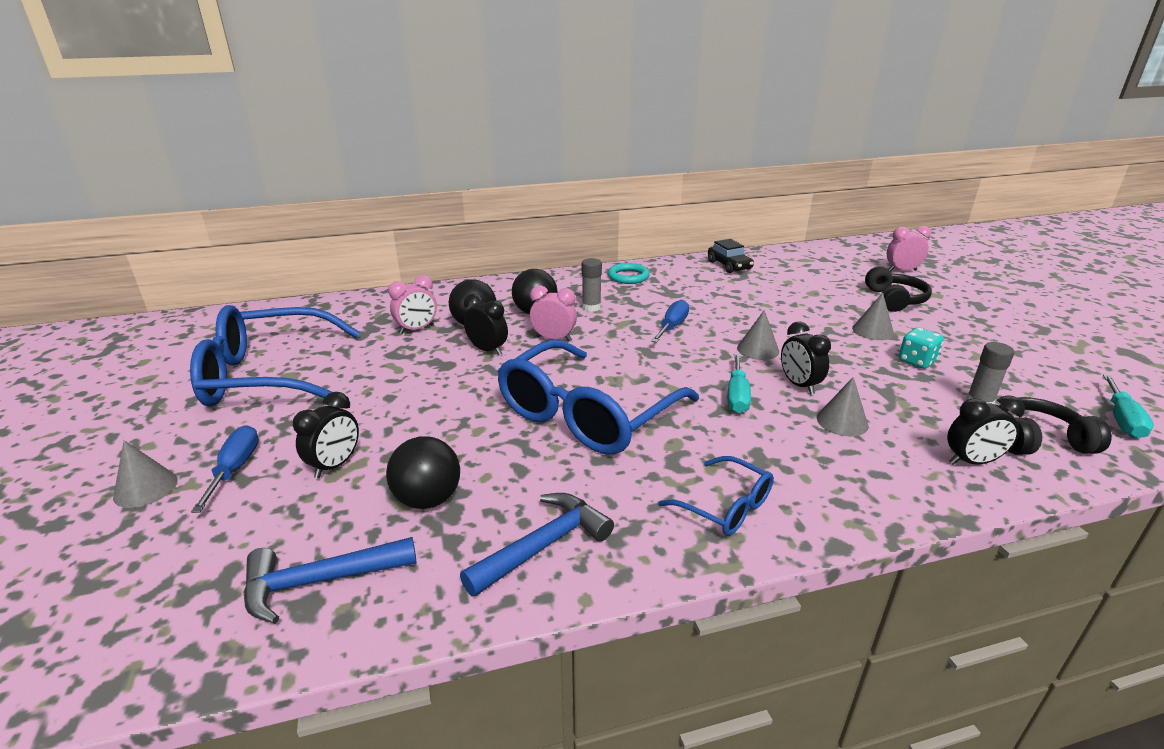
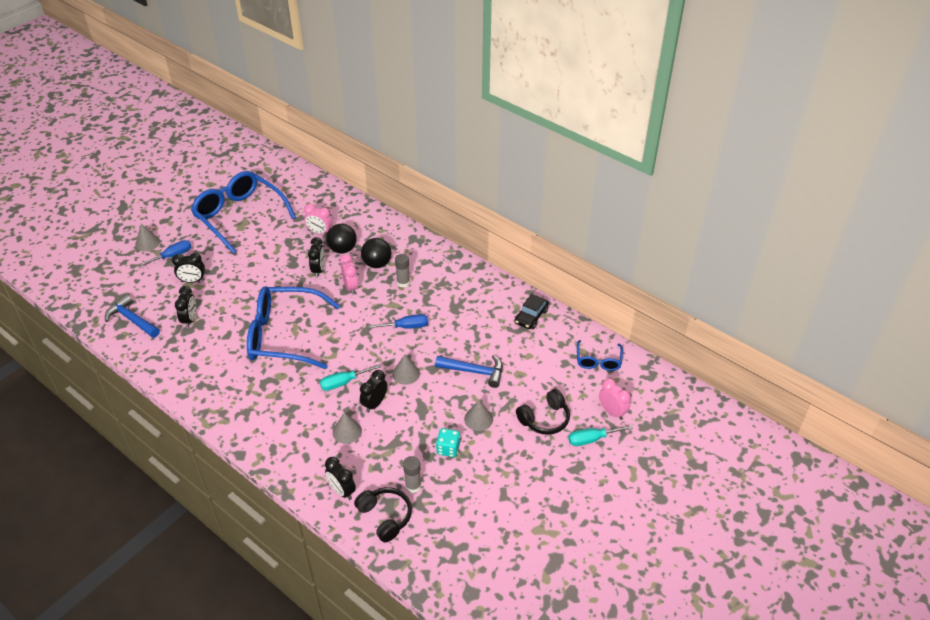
camera: 55 degrees right, 15 degrees up
black ball [386,436,460,509] -> black clock [175,286,196,328]
blue hammer [460,493,614,597] -> blue hammer moved to [435,355,503,388]
turquoise ring [608,263,650,284] -> none
blue glasses [658,456,774,536] -> blue glasses moved to [577,340,623,371]
turquoise screwdriver [1103,374,1154,438] -> turquoise screwdriver moved to [568,425,633,446]

